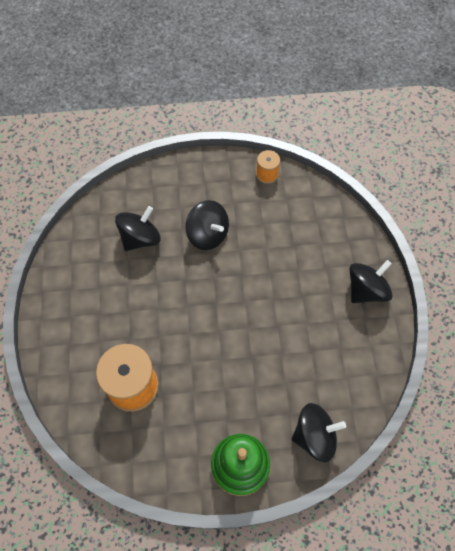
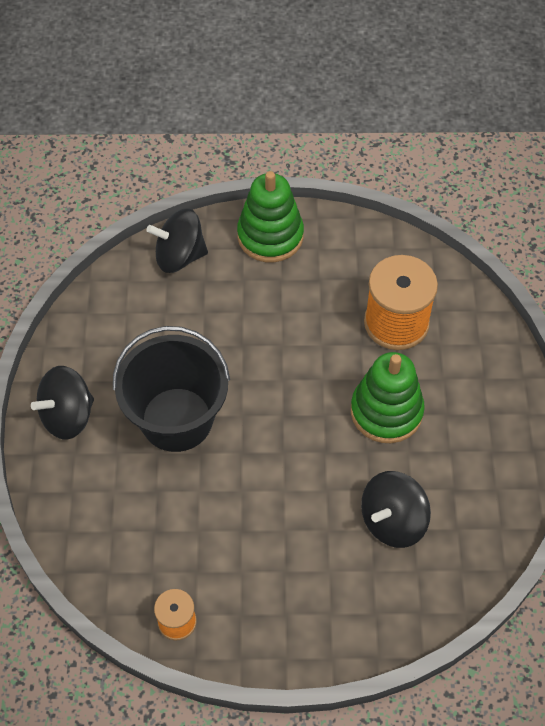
camera: 175 degrees left, 5 degrees down
black spinning top [185,200,229,250] -> none
none -> black bucket [113,326,230,452]
none -> green stacking toy [351,352,425,443]

